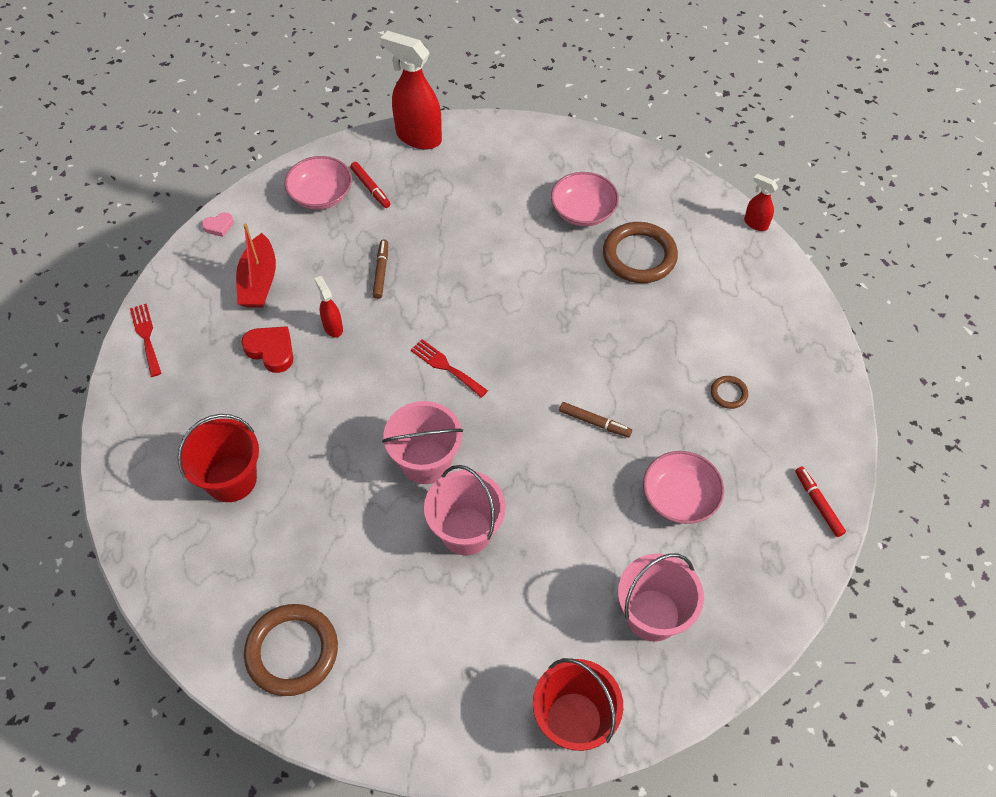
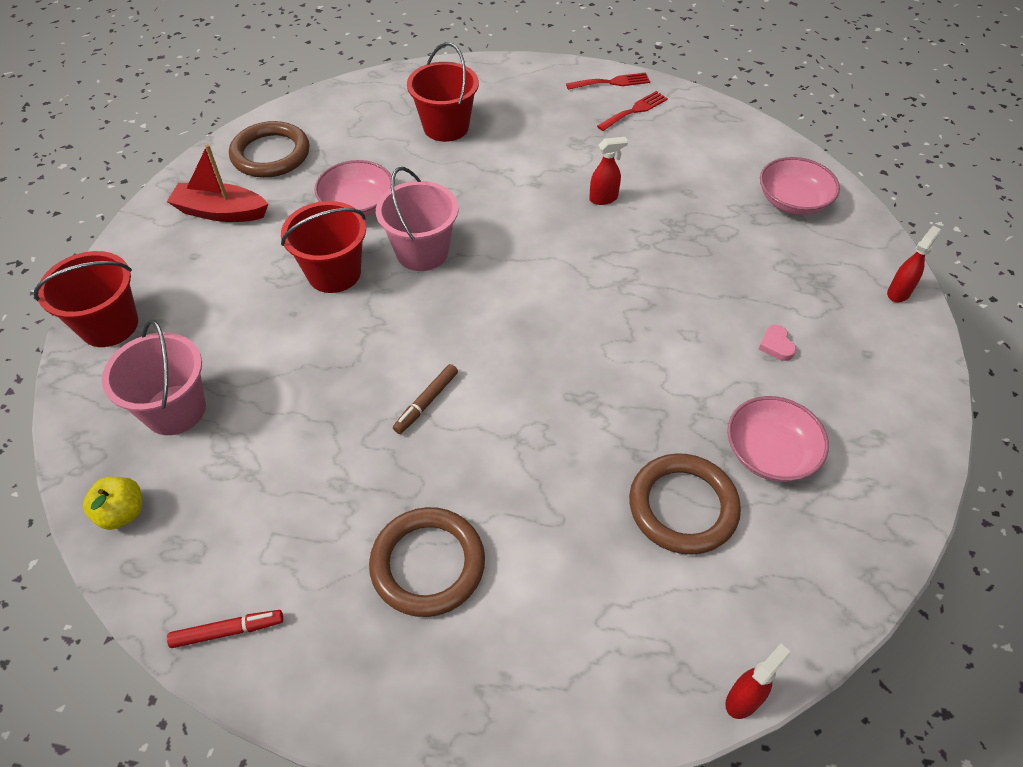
camera: 100 degrees right, 5 degrees down
pink heart [202,212,234,237] -> pink heart moved to [759,325,796,361]
red boat [236,224,276,308] -> red boat moved to [167,144,268,222]
red heart [241,326,293,373] -> none
red marker [350,162,391,208] -> none
brown marker [372,240,388,299] -> none
red spray bottle [380,31,442,150] -> red spray bottle [887,226,941,302], size x0.49
red fork [411,339,488,398] -> red fork moved to [597,91,668,131]
pink bucket [424,465,506,555] -> red bucket [281,201,366,293]
pink bowl [643,451,724,524] -> pink bowl moved to [314,160,392,217]
brown ring [711,376,748,409] -> brown ring [369,507,485,617], size x2.16
none -> yellow apple [83,477,142,530]

